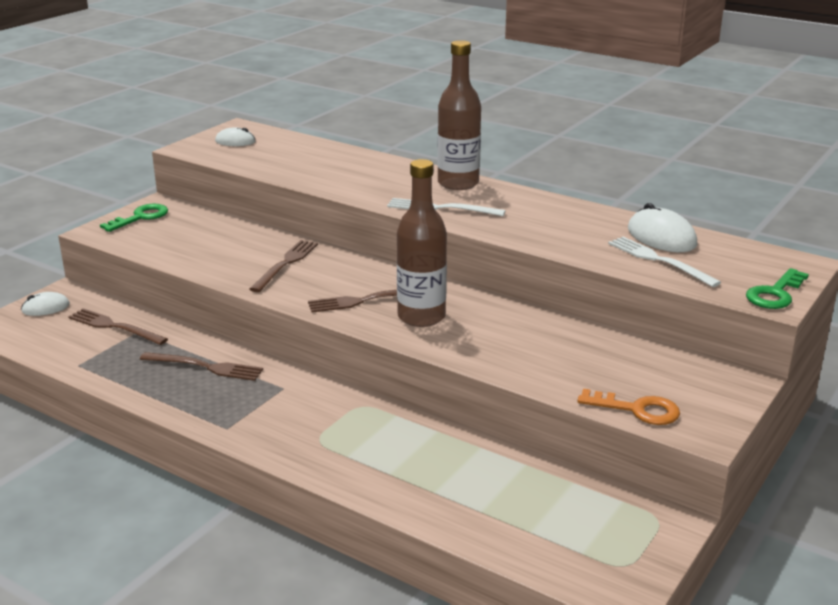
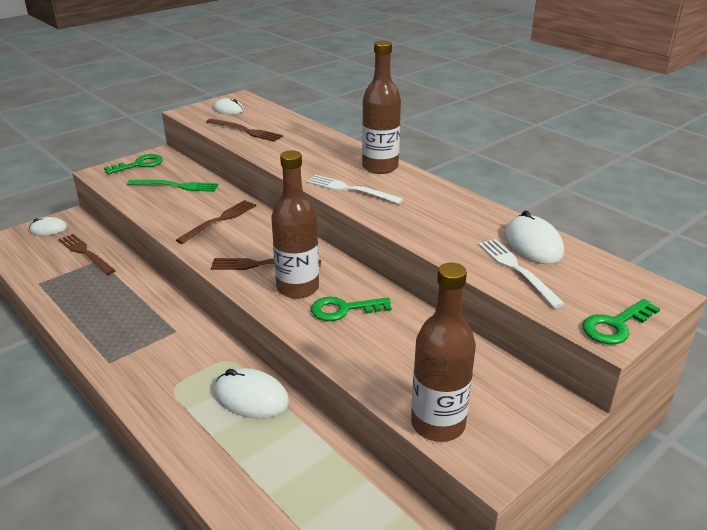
camera: 15 degrees right, 5 degrees up
brown fork [140,352,263,381] -> brown fork moved to [206,119,283,142]
orange key [577,389,680,425] -> brown bottle [411,263,476,442]
none -> green fork [127,180,218,192]
none -> white mouse [214,368,289,418]
none -> green key [311,297,392,321]

